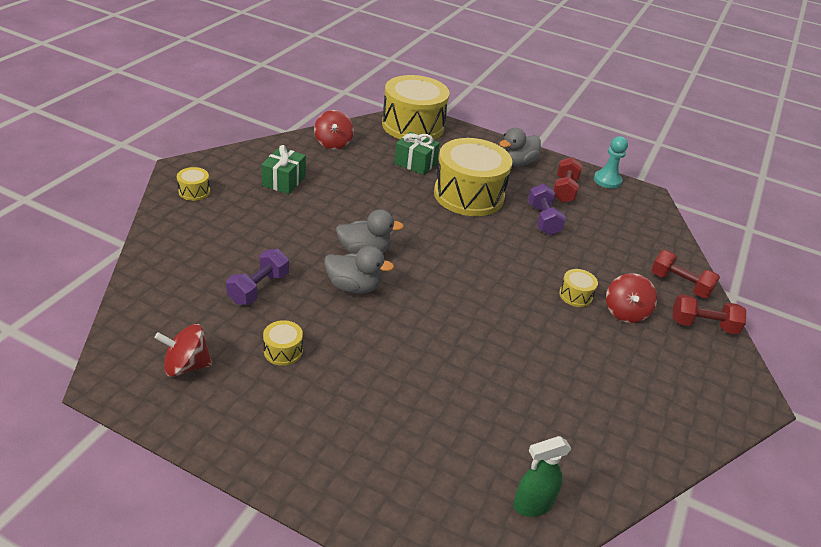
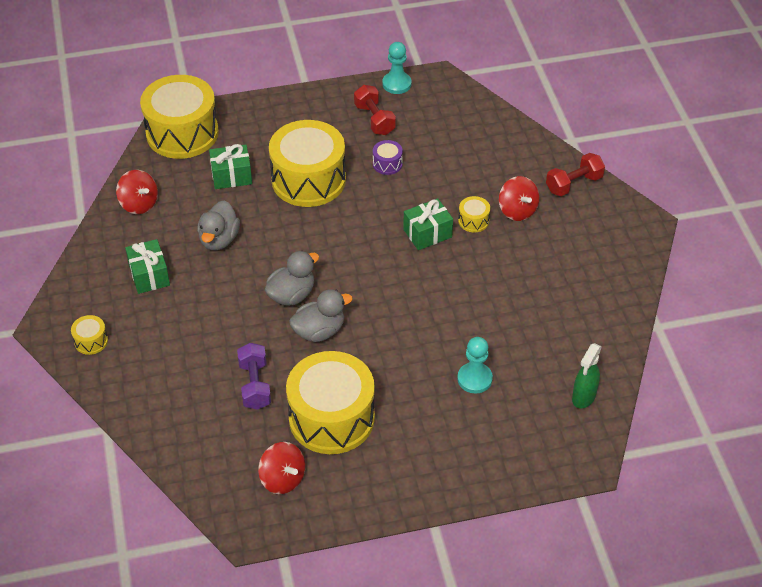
camera: 35 degrees left, 10 degrees up
red spinning top [155,324,212,377] -> red spinning top turned 90 degrees counterclockwise [258,442,305,494]
yellow drum [263,320,303,366] -> yellow drum [286,351,375,454], size x2.46
grey duck [499,128,541,167] -> grey duck moved to [197,200,240,250]
purple dumbbell [528,183,566,235] -> purple drum [373,140,403,175]
red dumbbell [651,250,720,298] -> none
none -> green gift [403,198,453,250]
none -> turquoise pawn [457,337,493,393]

